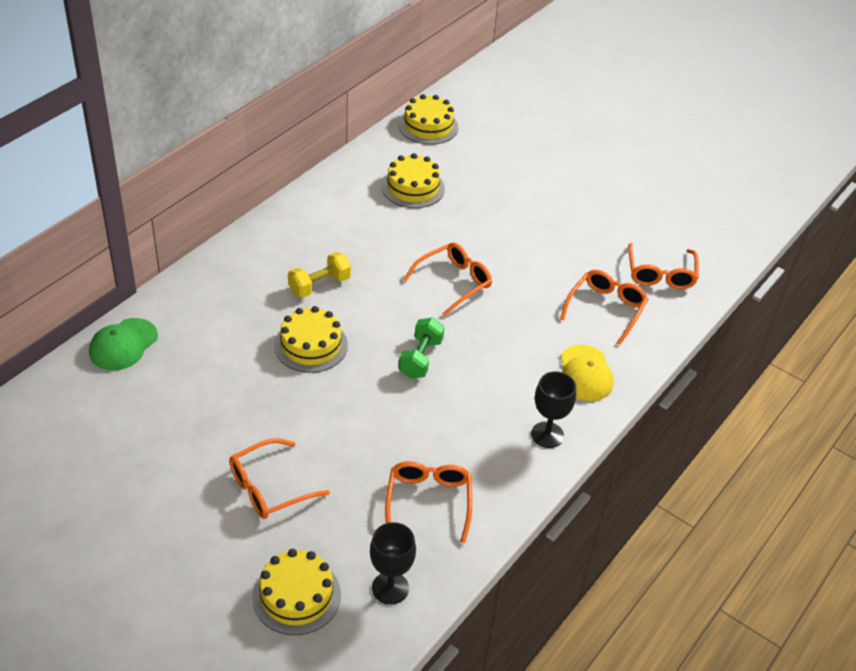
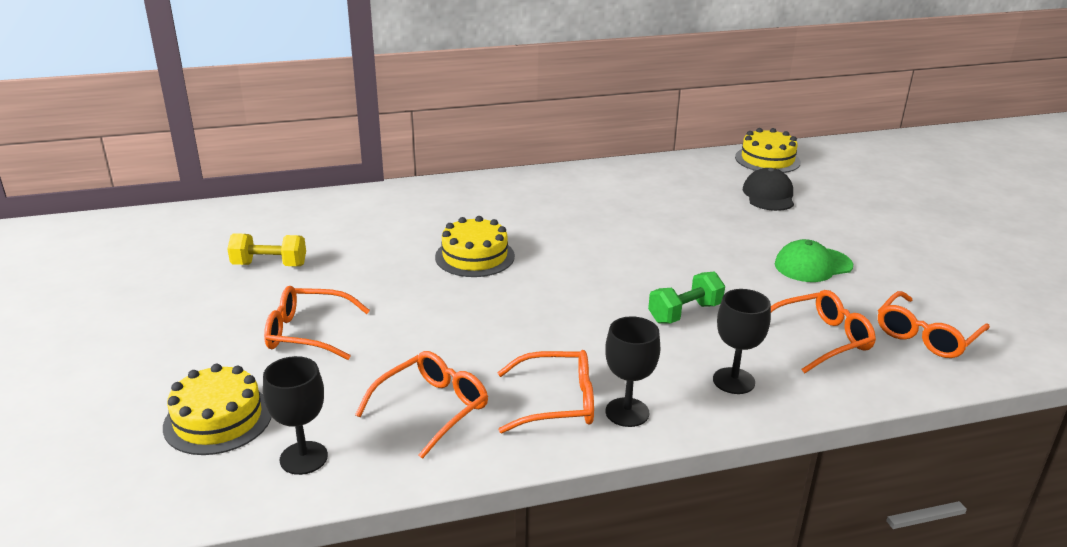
camera: 40 degrees right, 15 degrees down
green cap [89,318,158,370] -> green cap moved to [775,239,853,282]
yellow dumbbell [288,252,351,298] -> yellow dumbbell moved to [227,233,306,266]
yellow cake [381,153,445,208] -> none
green dumbbell [398,318,444,379] -> green dumbbell moved to [648,272,725,324]
orange glasses [403,242,492,316] -> orange glasses moved to [497,350,594,433]
yellow cap [561,345,614,401] -> black goblet [713,289,771,394]
none -> black cap [743,168,794,211]

